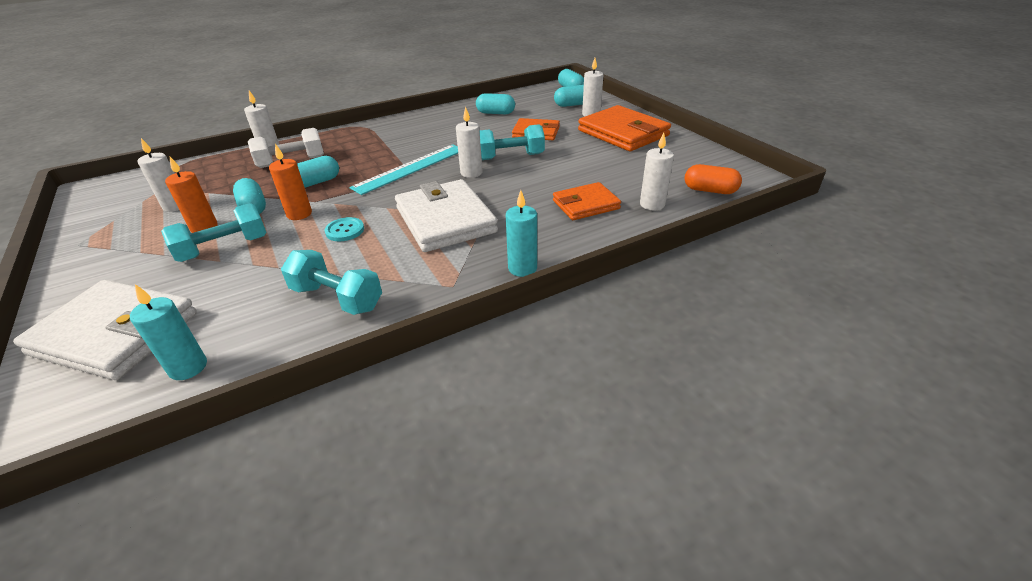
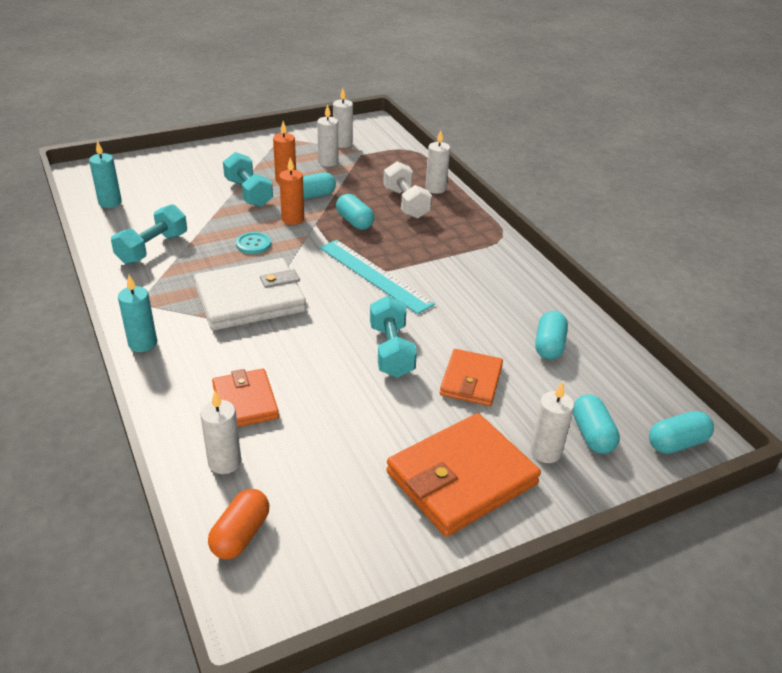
camera: 90 degrees right, 0 degrees up
white wallet [13,280,197,380] -> none
white candle [456,107,482,178] -> white candle moved to [333,88,353,148]

